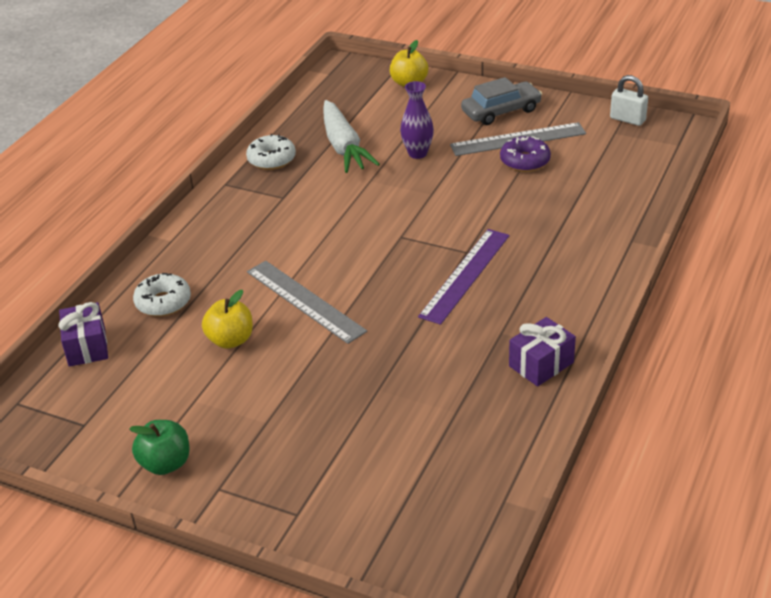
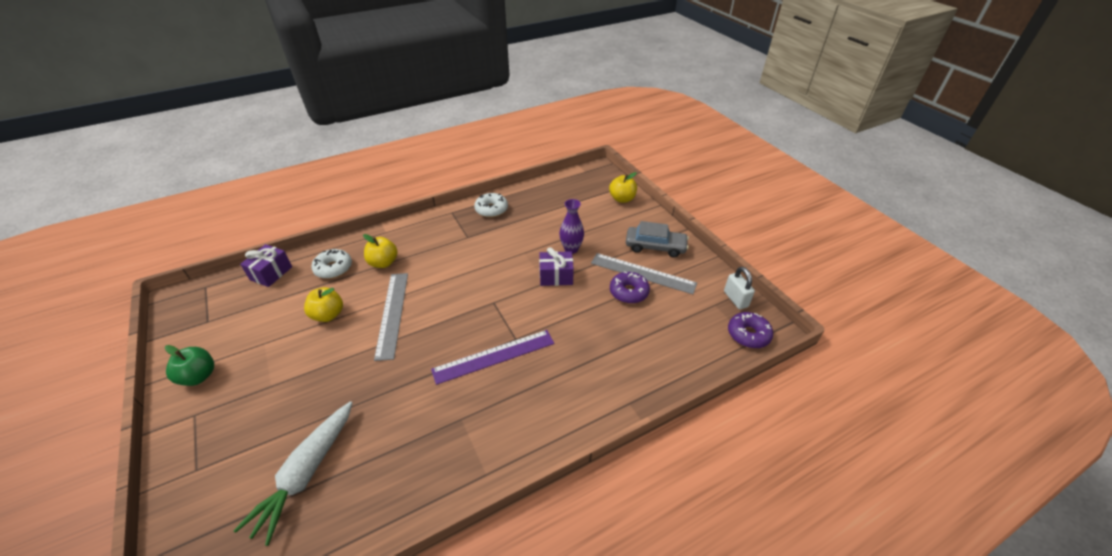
camera: 35 degrees right, 5 degrees up
white carrot [323,100,380,173] -> white carrot moved to [233,401,352,546]
purple gift [509,317,576,386] -> purple gift moved to [539,247,574,286]
none -> yellow apple [363,234,398,268]
none -> purple donut [728,312,773,348]

